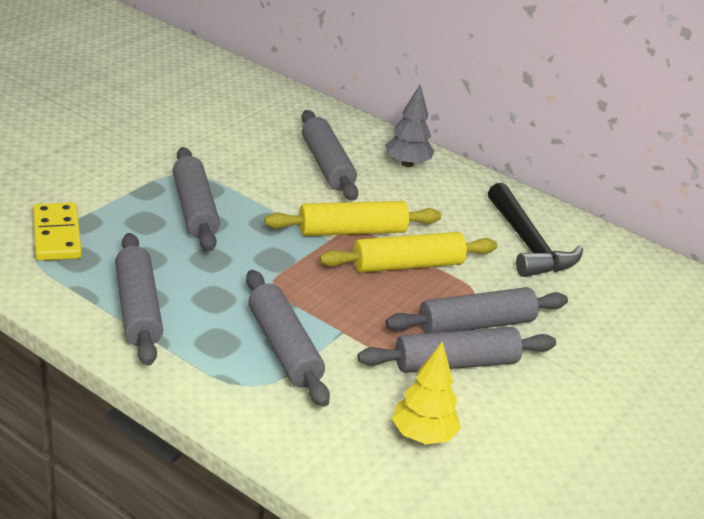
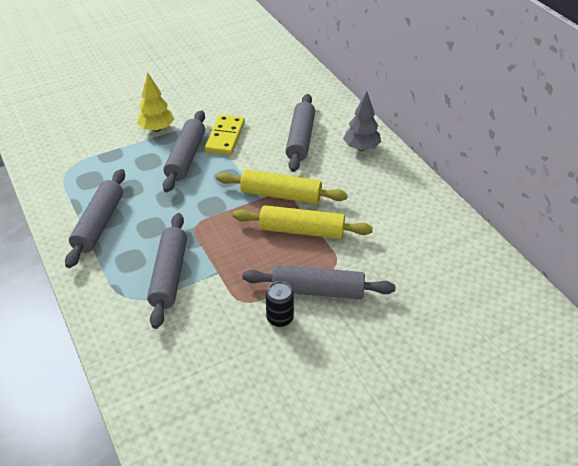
camera: 30 degrees right, 10 degrees up
yellow domino [33,202,82,261] -> yellow domino moved to [205,115,245,155]
grey rolling pin [358,327,556,373] -> black can [266,281,294,327]
yellow tree [392,341,461,444] -> yellow tree moved to [137,73,174,132]
black hammer [488,183,583,277] -> none

